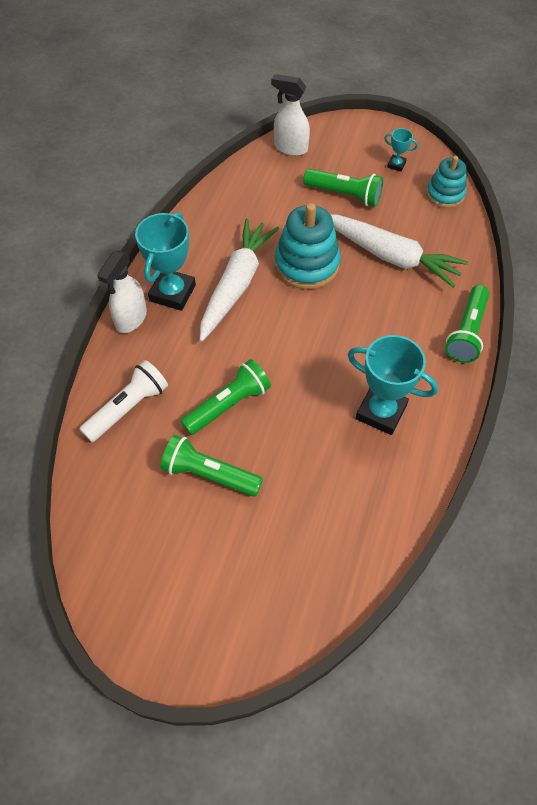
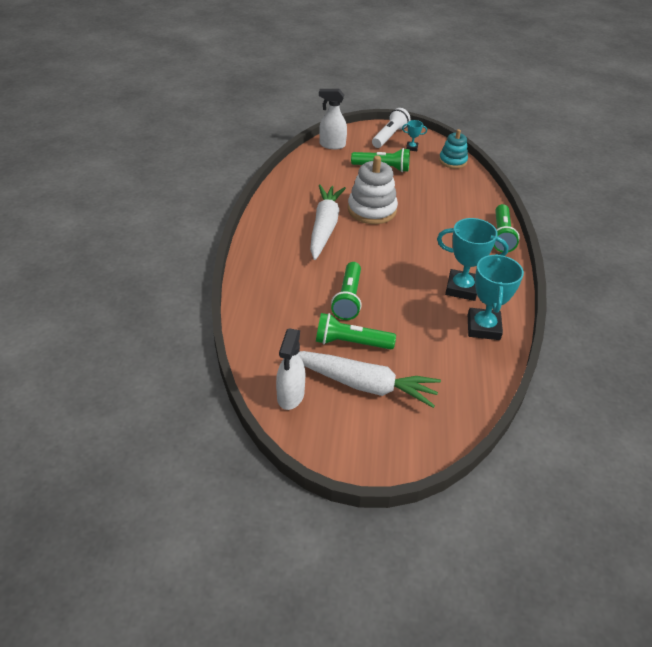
camera: 15 degrees left, 15 degrees down
white flashlight [79,360,168,442] -> white flashlight moved to [372,108,411,148]
white spray bottle [97,251,147,333] -> white spray bottle moved to [276,328,305,410]
turquoise trophy [135,212,196,311] -> turquoise trophy moved to [468,254,524,340]
green flashlight [180,359,271,435] -> green flashlight turned 150 degrees clockwise [331,262,362,320]
turquoise stacking toy [275,203,341,289] -> white stacking toy [348,156,398,224]
white carrot [330,214,468,288] -> white carrot moved to [298,351,441,408]

